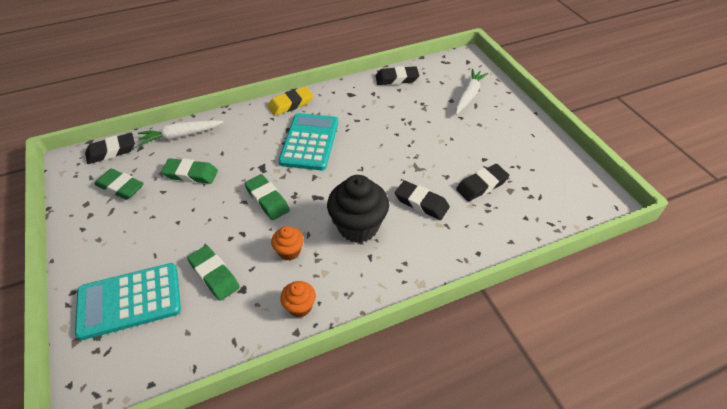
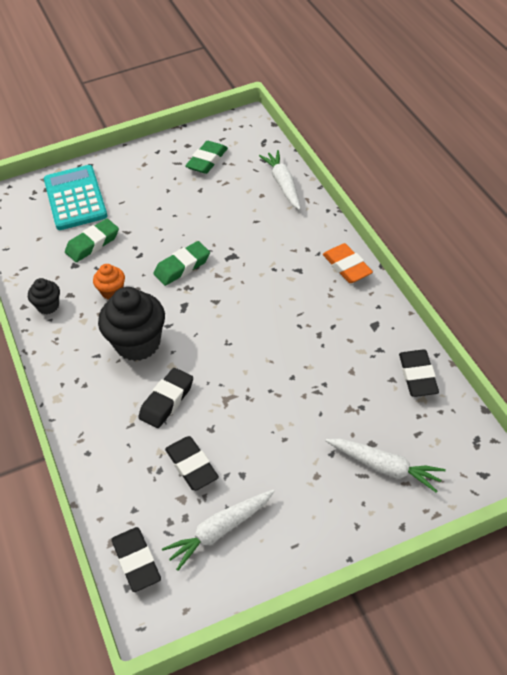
camera: 95 degrees right, 0 degrees up
black eraser [85,133,135,164] -> black eraser moved to [111,527,161,592]
green eraser [161,158,218,184] -> none
yellow eraser [268,87,314,116] -> orange eraser [323,243,373,283]
turquoise calculator [278,113,338,170] -> none
orange cupcake [280,281,316,318] -> black cupcake [28,278,60,314]
none -> white carrot [162,490,275,571]

